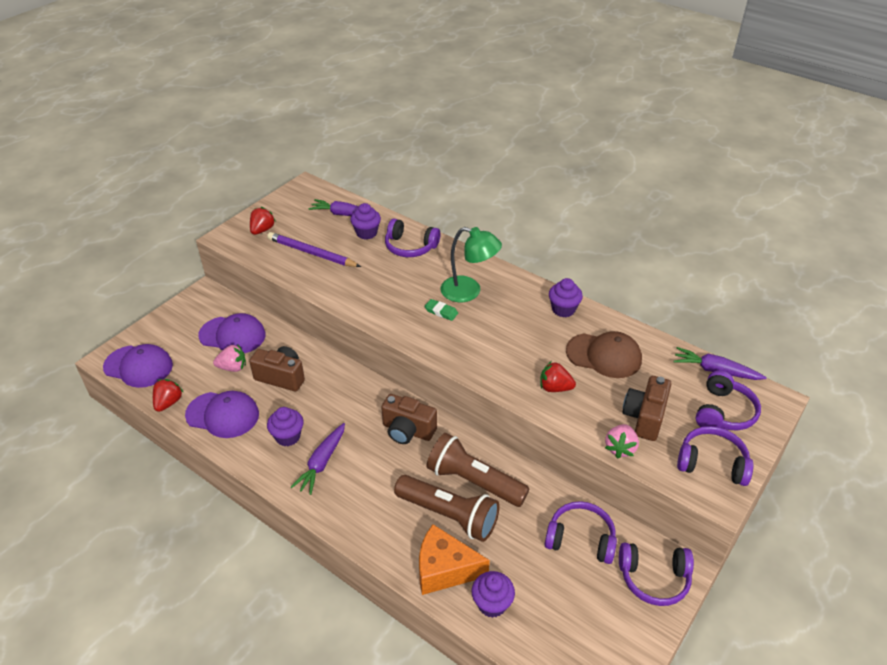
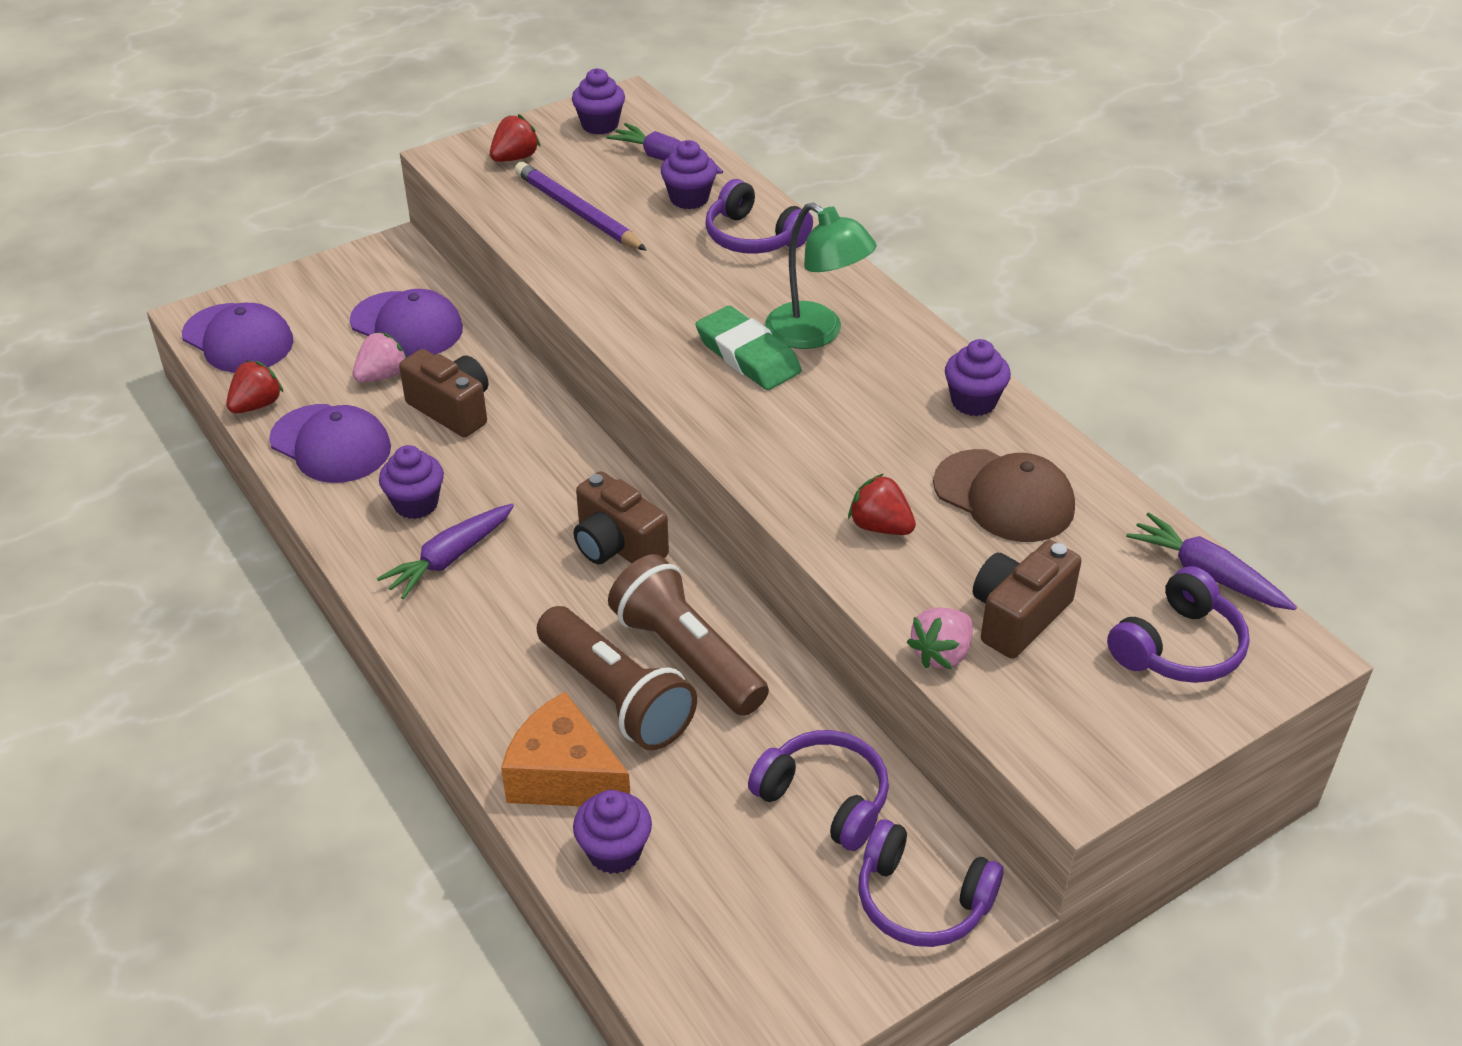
camera: 20 degrees right, 0 degrees up
pink strawberry [213,345,246,372] -> pink strawberry turned 60 degrees counterclockwise [353,332,406,383]
green eraser [424,299,458,321] -> green eraser [696,306,802,390], size x1.86
purple headphones [677,426,753,486] -> none
none -> purple cupcake [572,68,625,135]

